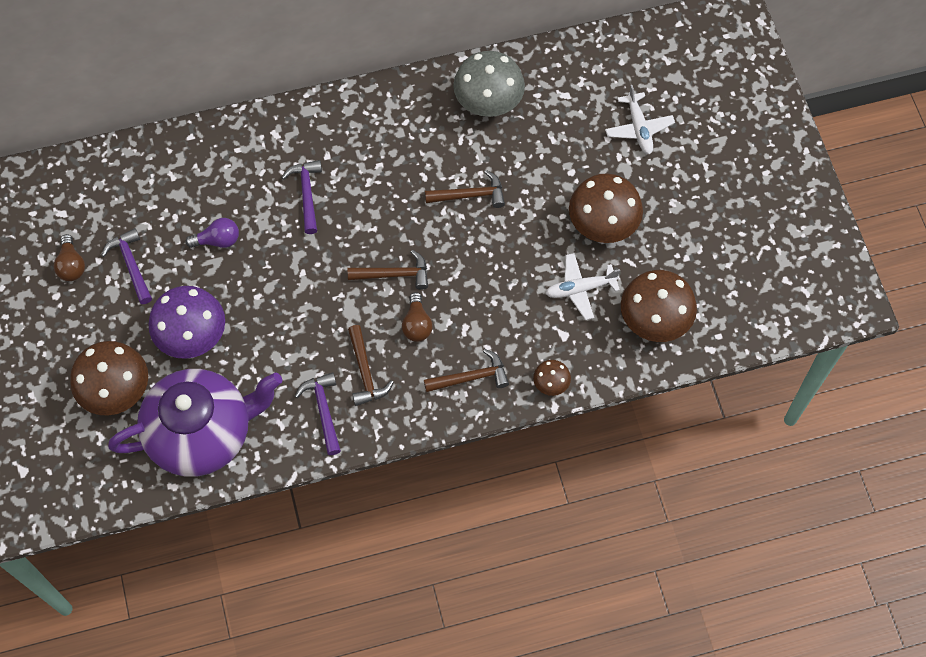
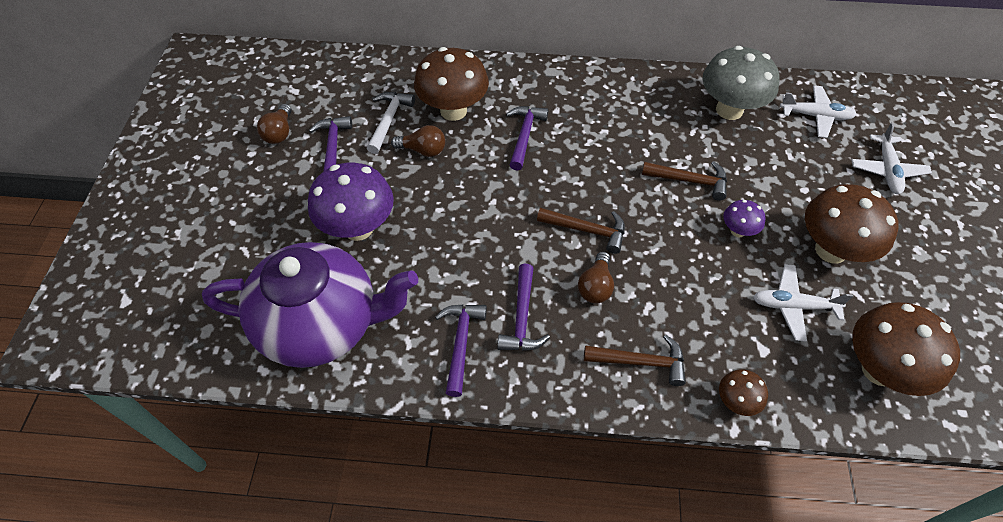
camera: 20 degrees right, 10 degrees down
brown mushroom [70,341,148,416] -> brown mushroom moved to [414,47,489,121]
purple light bulb [186,218,239,248] -> brown light bulb [391,125,445,157]
brown hammer [348,325,394,406] -> purple hammer [497,264,550,351]
none -> white hammer [367,92,415,154]
none -> purple mushroom [723,200,765,237]
none -> white plane [780,85,857,138]

